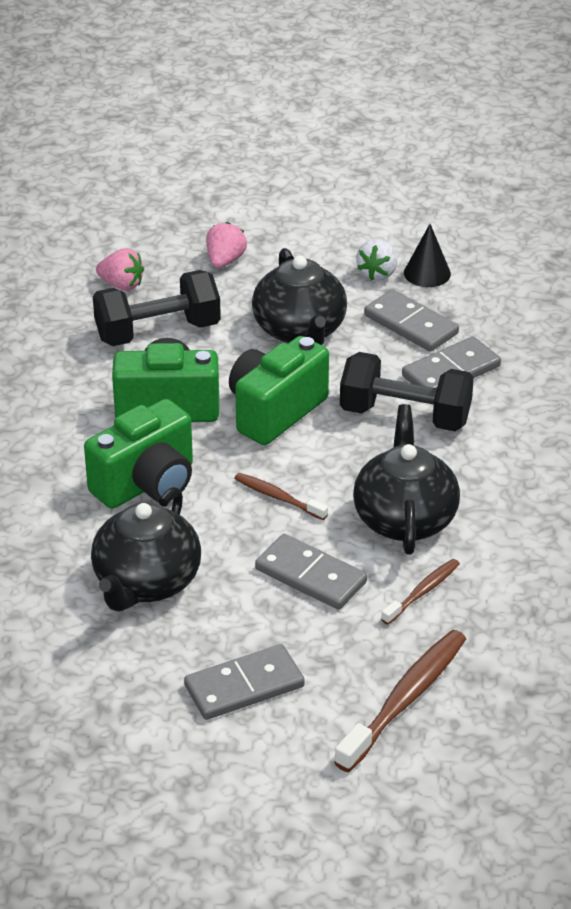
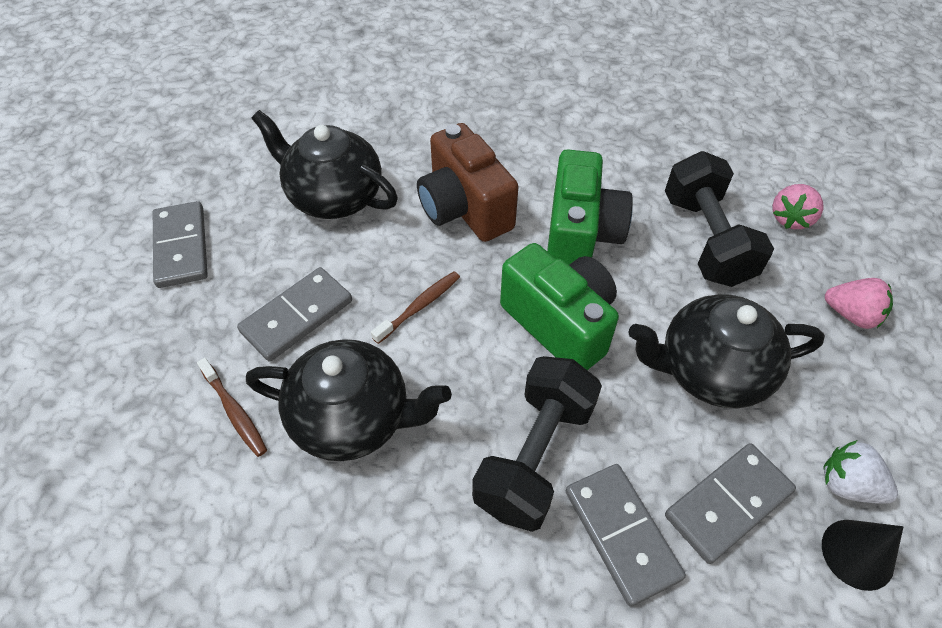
camera: 100 degrees right, 15 degrees up
green camera [84,399,193,509] -> brown camera [417,123,519,242]
brown toothbrush [334,630,466,772] -> none

